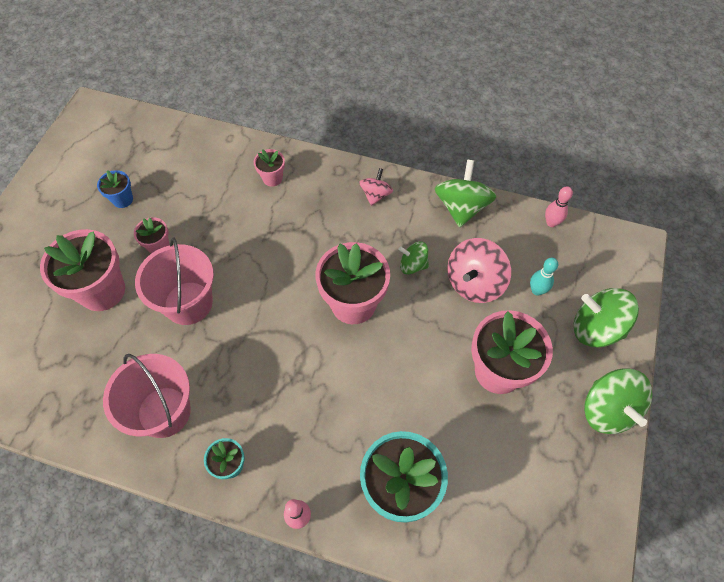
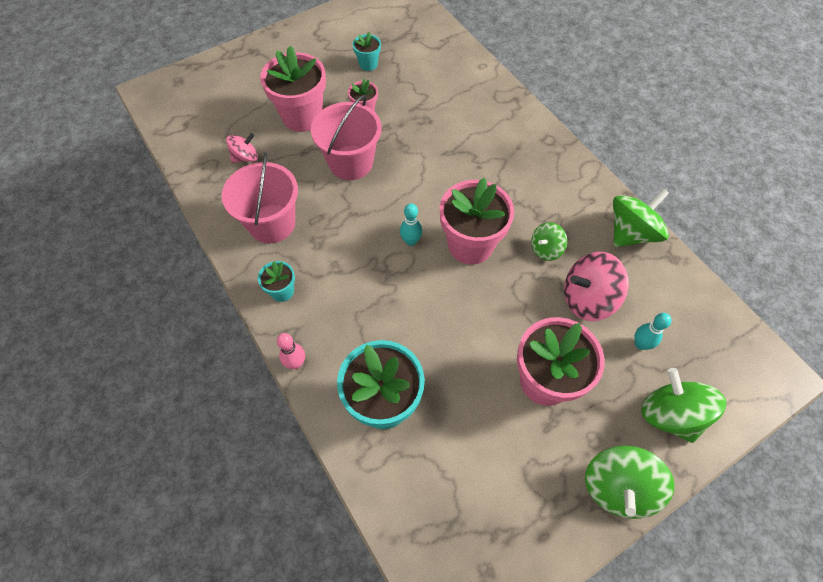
camera: 40 degrees right, 0 degrees up
blue flower pot [97,170,133,208] -> turquoise flower pot [353,32,381,71]
pink flower pot [254,149,285,187] -> none
pink spinning top [359,168,393,206] -> pink spinning top moved to [226,133,258,163]
green spinning top [398,241,429,274] -> green spinning top turned 90 degrees counterclockwise [531,222,567,261]
pink bowling pin [545,186,573,227] -> none
none -> turquoise bowling pin [400,203,422,246]

